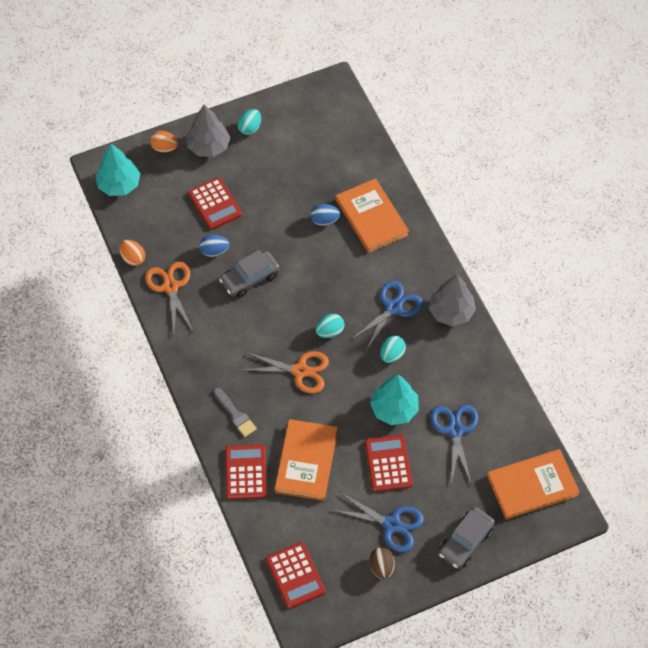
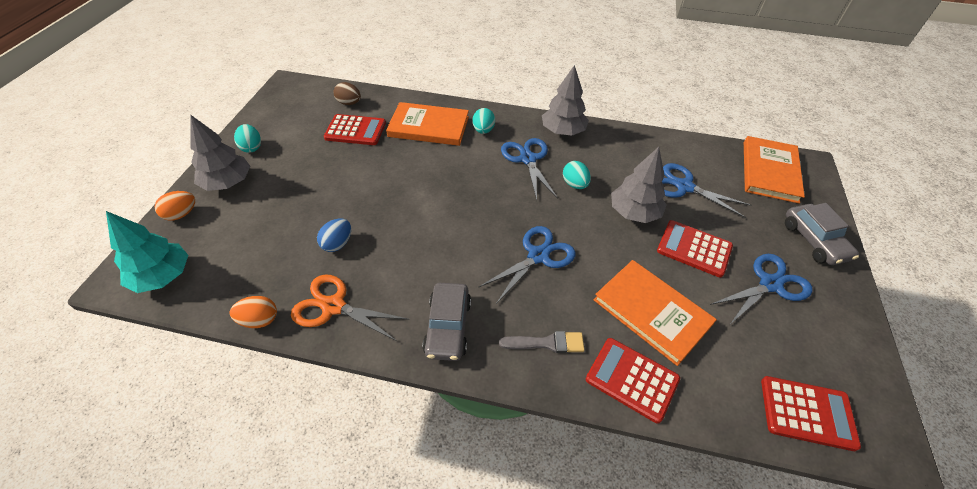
camera: 55 degrees left, 10 degrees down
red calculator [188,177,242,230] -> red calculator moved to [324,114,386,145]
grey car [219,250,280,298] -> grey car moved to [422,283,471,361]
orange scissors [242,351,329,393] -> blue scissors [478,226,576,304]
blue egg [311,204,340,226] -> none
turquoise egg [316,314,344,338] -> turquoise egg moved to [472,108,495,134]
brown egg [369,547,395,580] -> brown egg moved to [334,82,361,105]
turquoise tree [370,374,419,425] -> grey tree [611,147,666,223]

